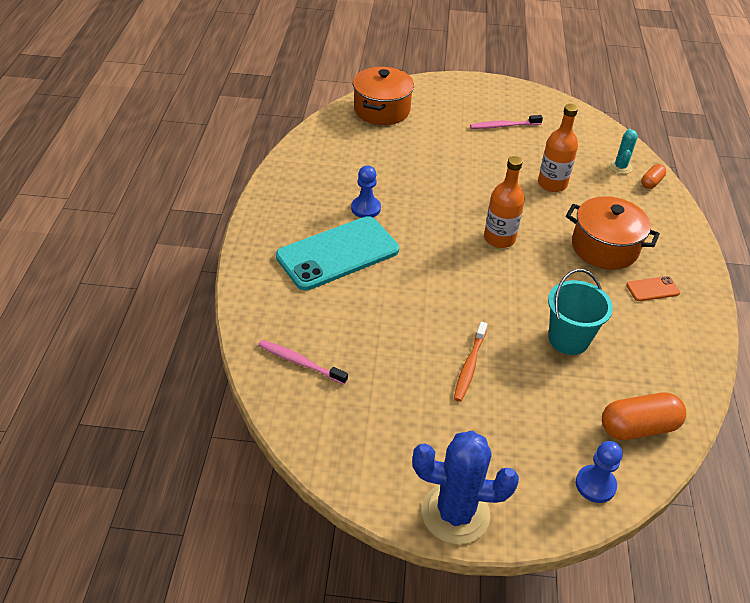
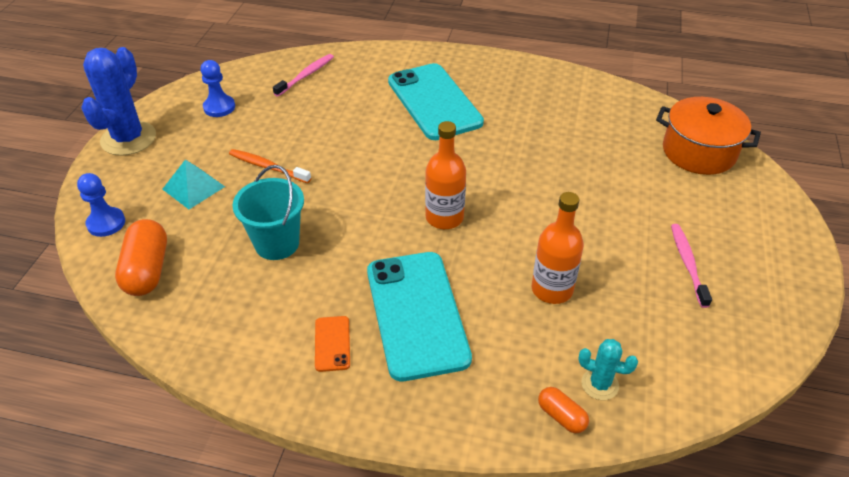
camera: 100 degrees right, 0 degrees up
blue pawn [351,165,381,218] -> blue pawn moved to [200,60,235,117]
orange pot [566,196,660,270] -> turquoise phone [367,252,472,381]
none -> turquoise pyramid [162,160,225,209]

